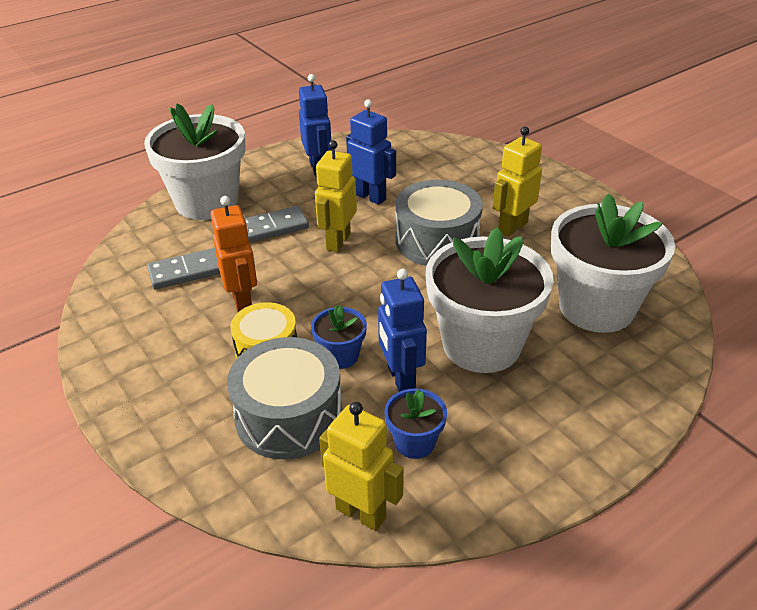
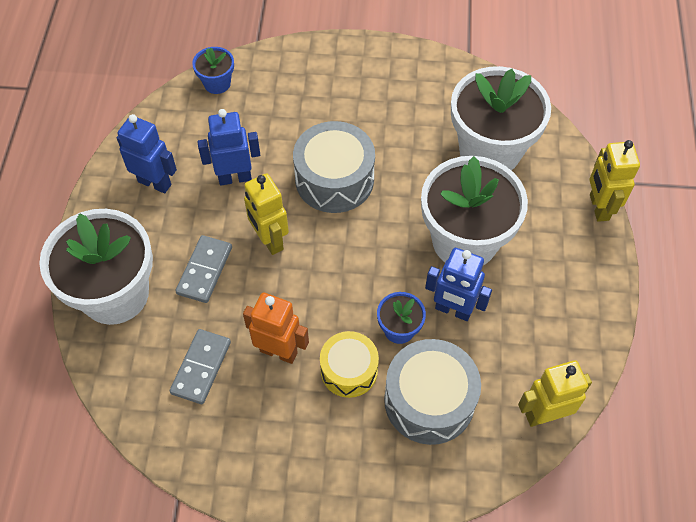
camera: 50 degrees left, 20 degrees up
blue flower pot [384,389,447,459] -> blue flower pot moved to [192,47,234,94]
yellow robot [493,127,542,237] -> yellow robot moved to [589,140,640,222]

